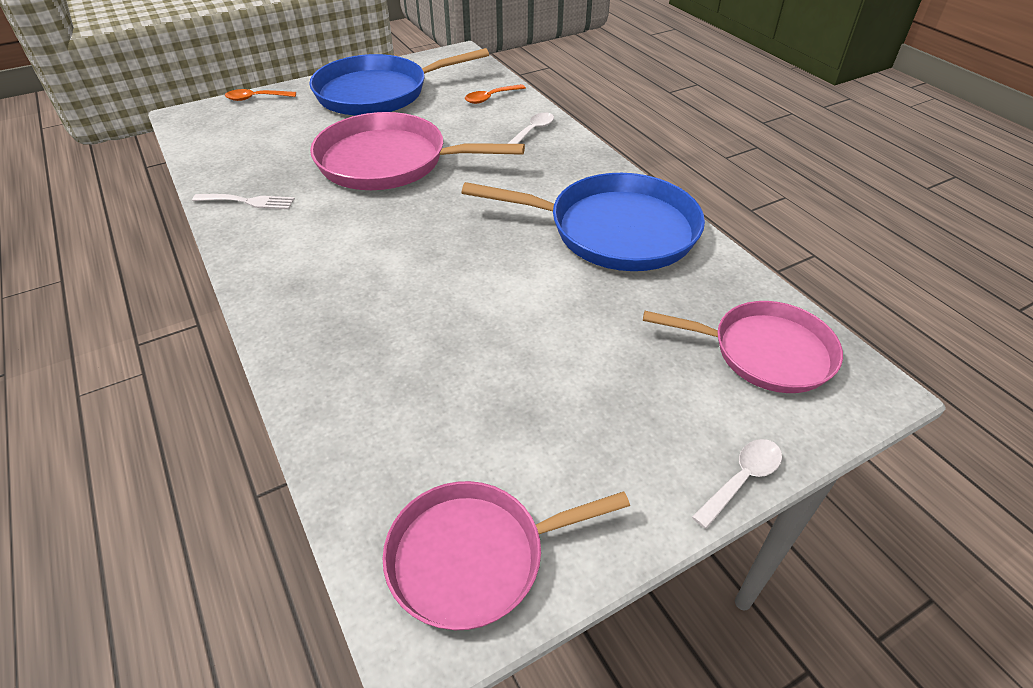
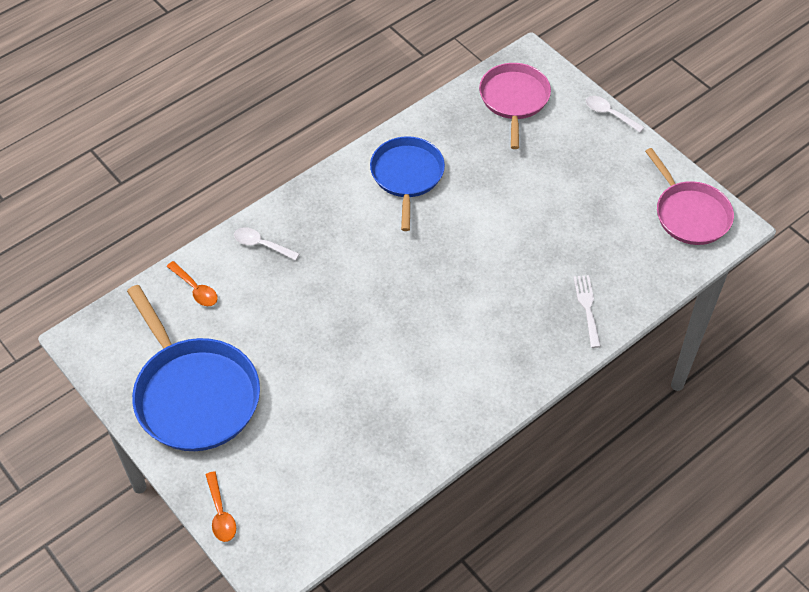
camera: 100 degrees left, 10 degrees up
white fork [192,194,295,209] -> white fork moved to [573,275,601,348]
pink pan [310,112,525,190] -> none
blue pan [462,173,705,271] -> blue pan [370,136,445,231], size x0.66

